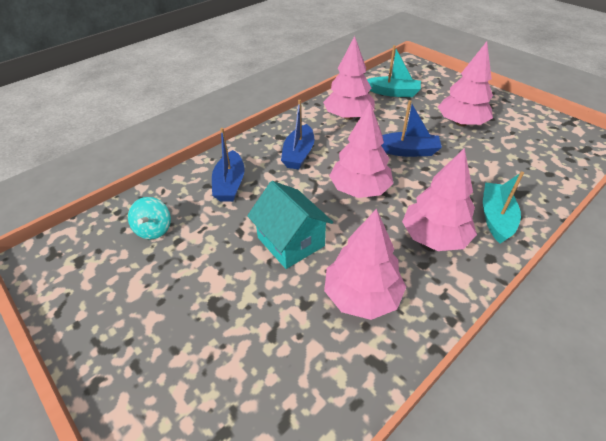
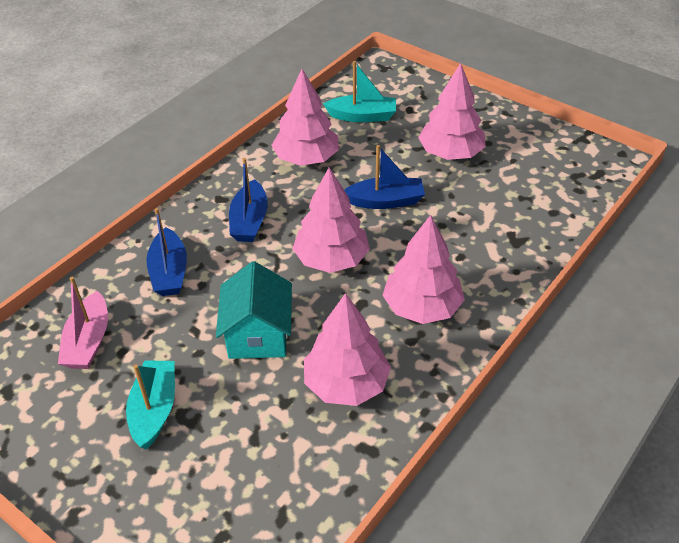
camera: 10 degrees left, 0 degrees up
turquoise spinning top [128,197,171,240] -> pink boat [58,277,108,369]
turquoise house [247,181,333,269] -> turquoise house turned 45 degrees clockwise [216,261,292,359]
turquoise boat [483,171,524,244] -> turquoise boat moved to [126,360,175,449]

